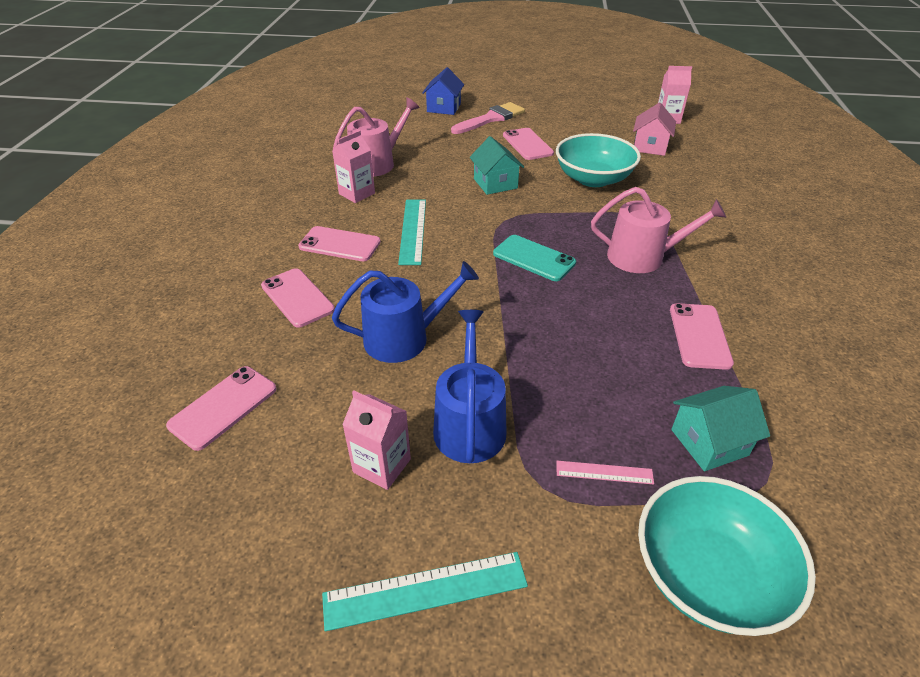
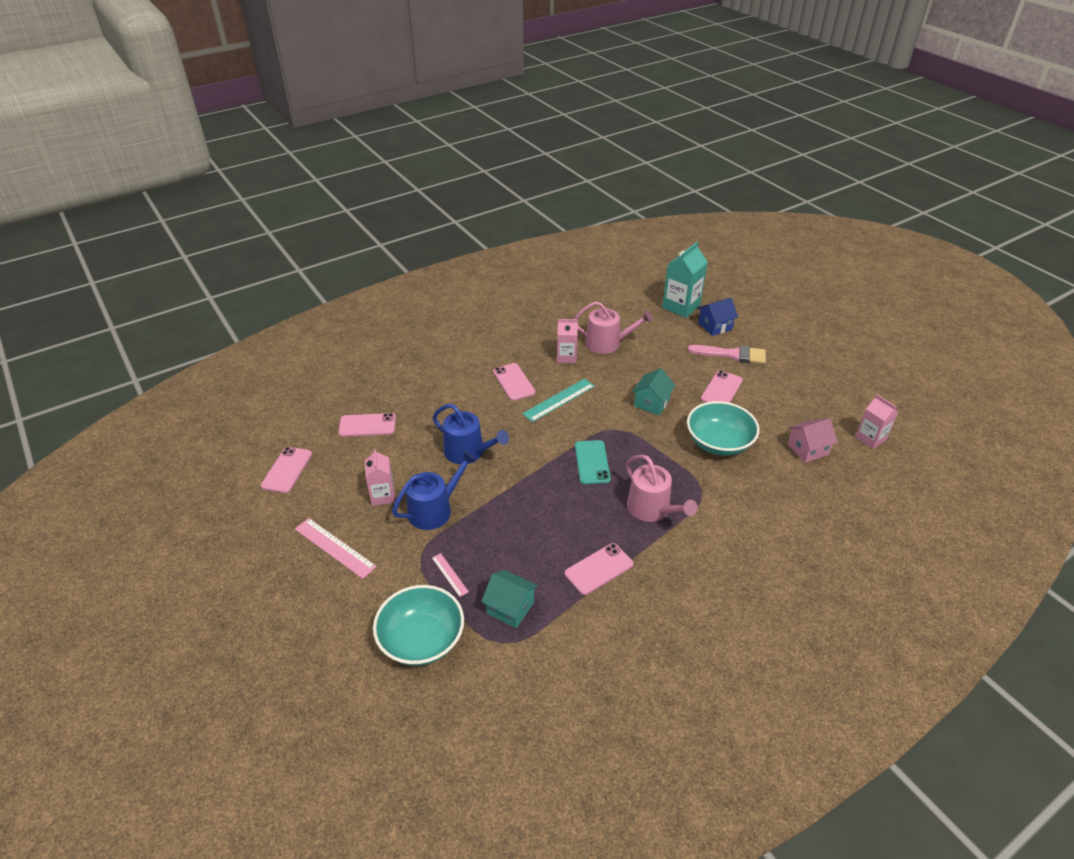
camera: 50 degrees right, 0 degrees up
pink phone [261,268,335,328] -> pink phone moved to [261,447,312,493]
turquoise ruler [322,552,528,631] -> pink ruler [295,518,377,579]
none -> turquoise carton [662,242,708,318]

